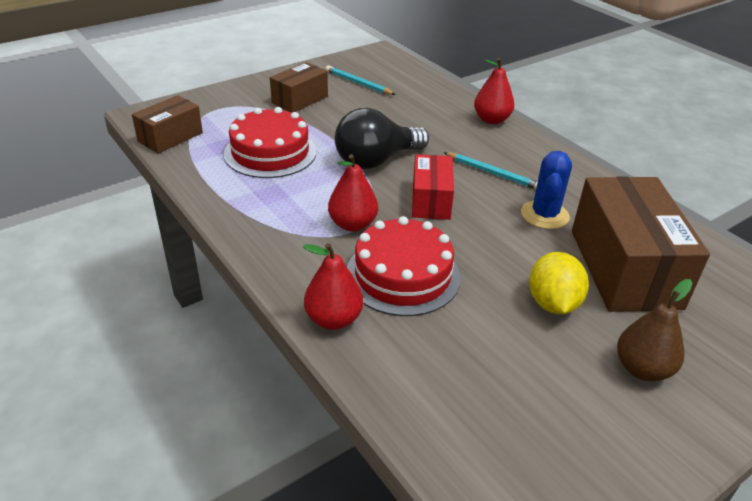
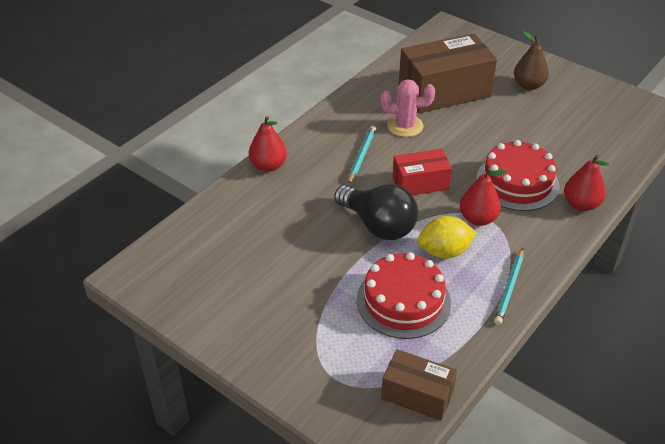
camera: 105 degrees left, 5 degrees up
brown box [270,62,328,113] -> none
turquoise pencil [325,65,396,95] -> turquoise pencil moved to [494,248,524,325]
blue cactus [521,151,572,229] -> pink cactus [380,79,435,137]
yellow lemon [529,252,589,314] -> yellow lemon moved to [417,216,477,259]

